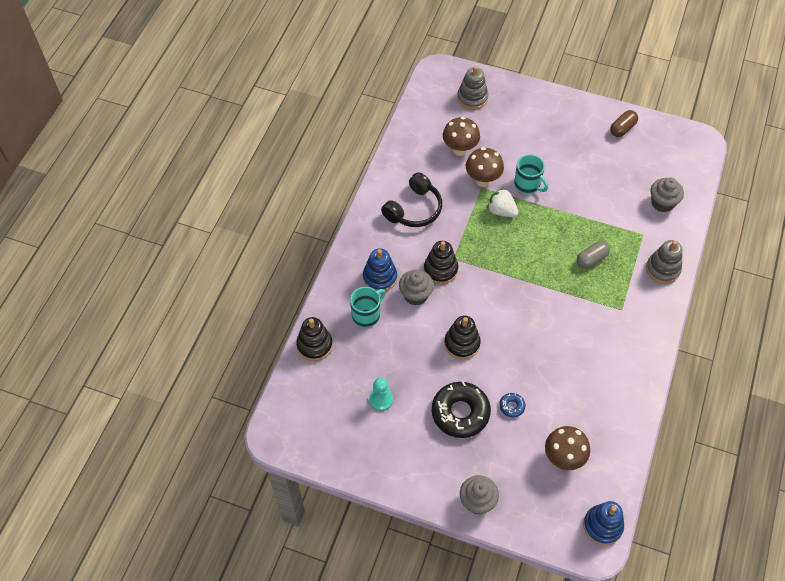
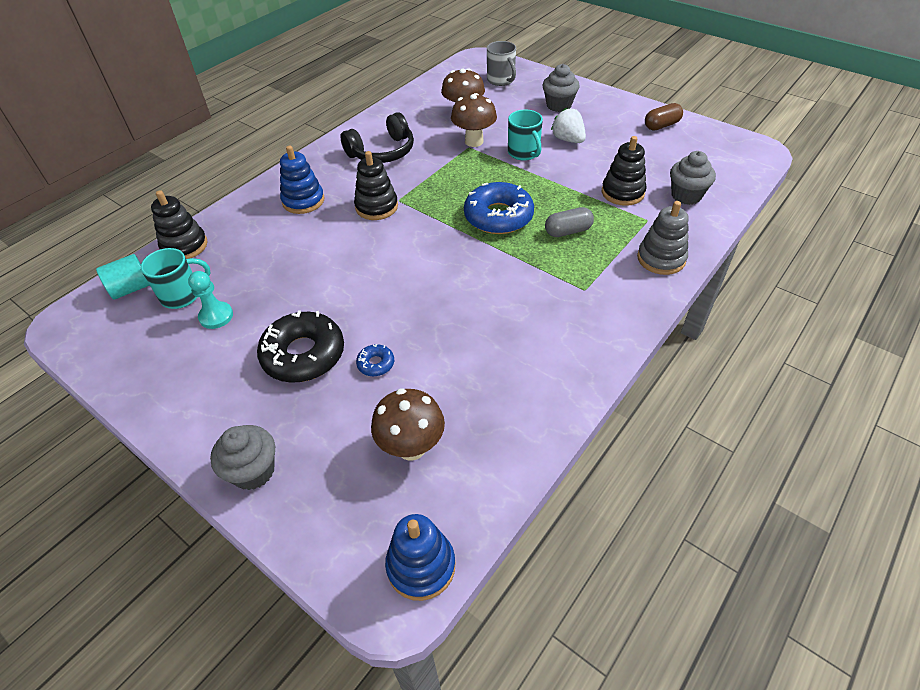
camera: 20 degrees right, 10 degrees down
turquoise mug [350,287,386,328] -> turquoise mug moved to [141,248,211,309]
grey cupcake [399,270,434,306] -> grey cupcake moved to [543,64,580,112]
black stacking toy [444,316,481,359] -> black stacking toy moved to [602,136,647,206]
grey stacking toy [457,66,488,110] -> grey mug [487,41,516,86]
white strawberry [487,188,518,217] -> white strawberry moved to [551,108,586,143]
none -> turquoise cylinder [96,254,150,300]
none -> blue donut [464,182,534,234]

